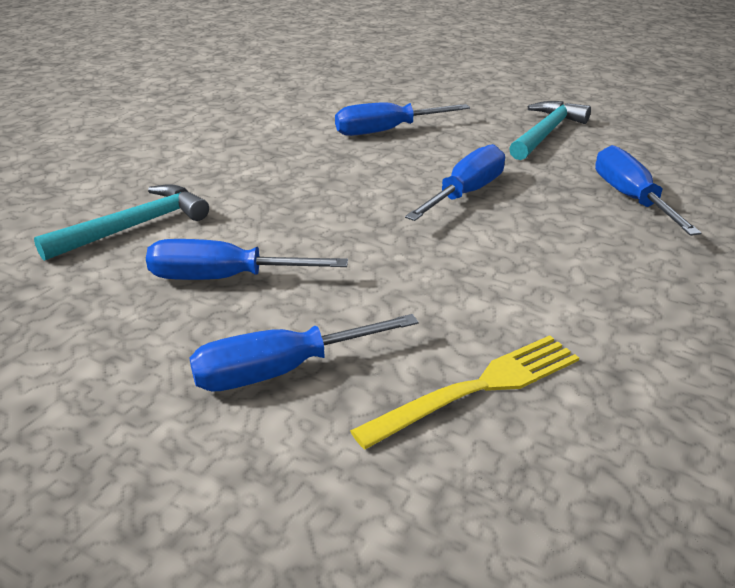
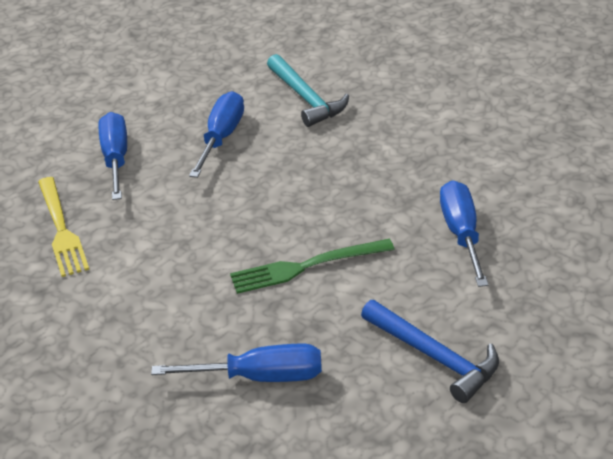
camera: 105 degrees right, 5 degrees up
blue screwdriver [405,144,505,221] -> green fork [230,239,394,294]
turquoise hammer [509,101,591,160] -> blue hammer [361,300,499,403]

